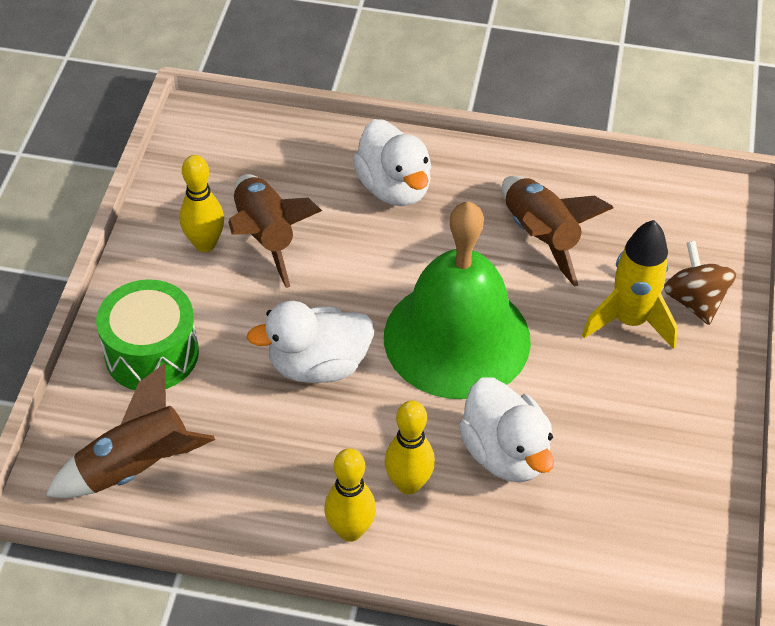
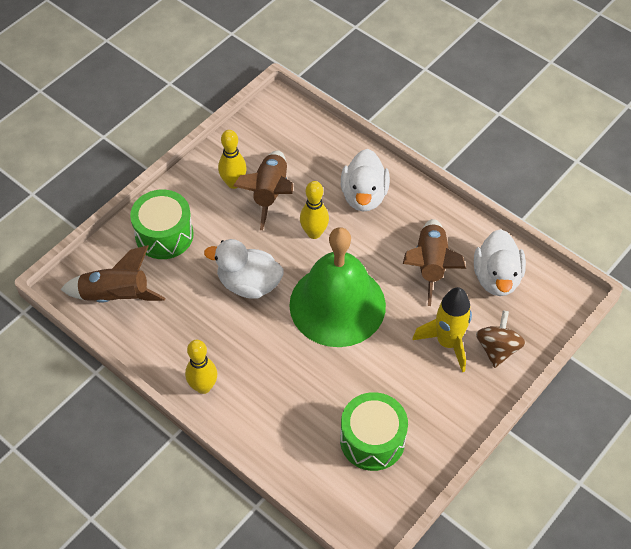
camera: 30 degrees right, 5 degrees up
yellow bowling pin [384,400,435,495] -> yellow bowling pin moved to [300,181,329,239]
white duck [459,378,554,483] -> white duck moved to [474,229,526,296]
none -> green drum [340,392,408,471]

